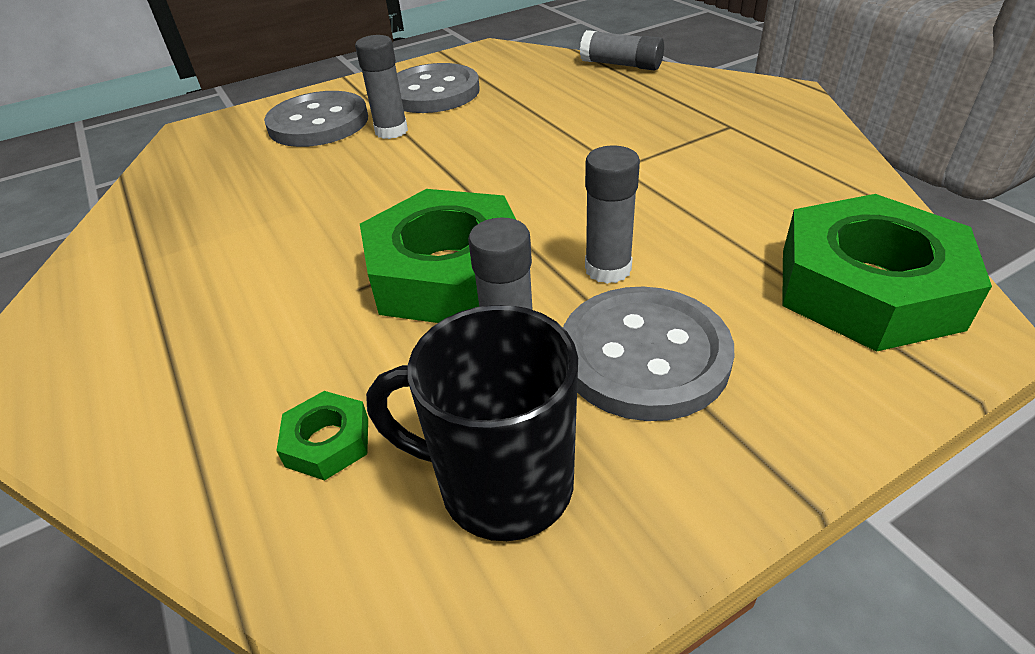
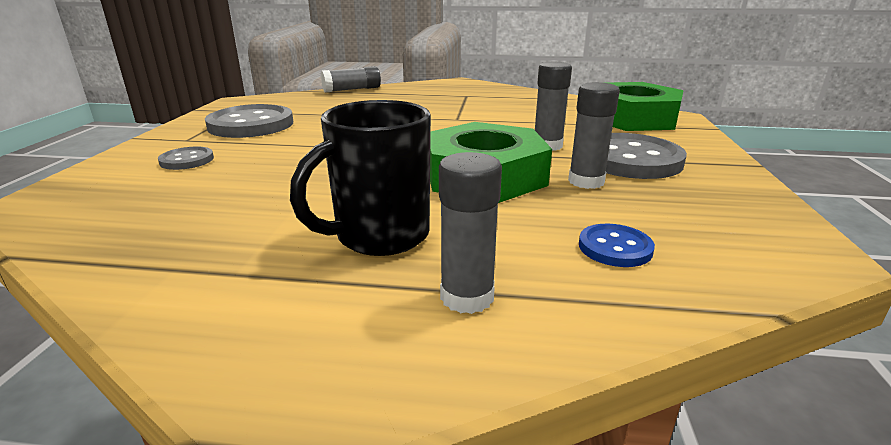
camera: 55 degrees left, 15 degrees down
grey button [264,91,368,147] -> grey button [158,146,214,170], size x0.50
green nut [277,391,368,481] -> blue button [579,224,655,267]
grey glue stick [355,35,408,139] -> grey glue stick moved to [439,152,502,314]
black mug [366,305,578,541] -> black mug moved to [290,100,431,256]

